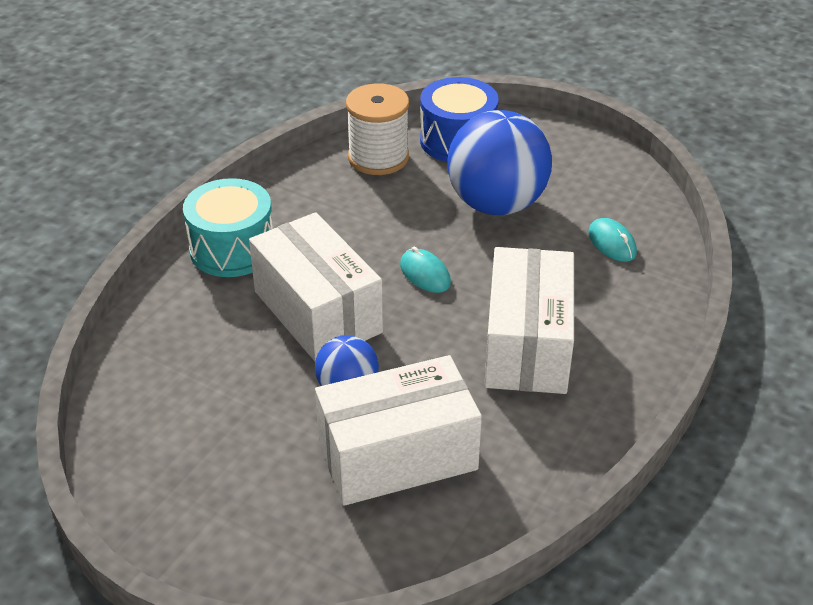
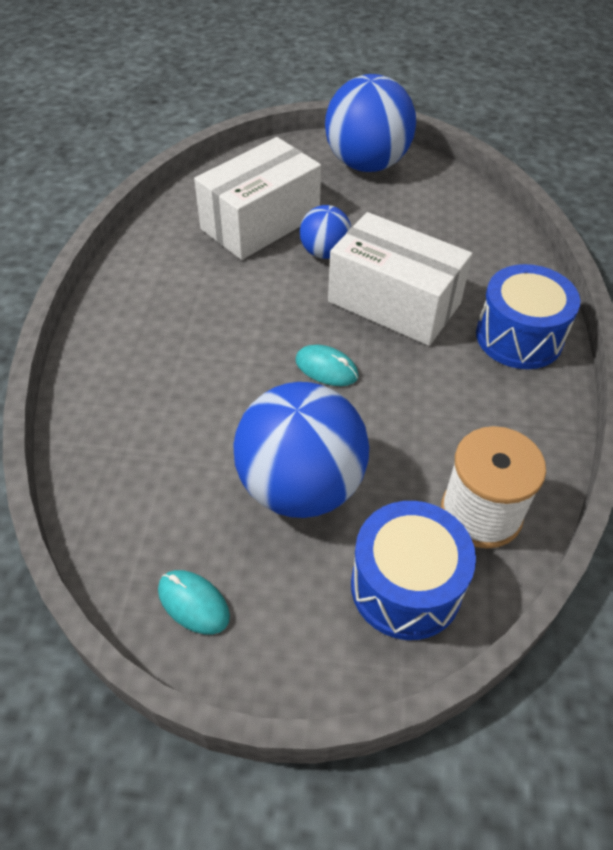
camera: 155 degrees right, 10 degrees up
turquoise drum [183,178,273,277] -> blue drum [476,264,580,369]
white box [484,247,574,394] -> none
turquoise mouse [588,218,637,262] -> turquoise mouse moved to [158,570,230,635]
none -> blue ball [325,74,416,172]

